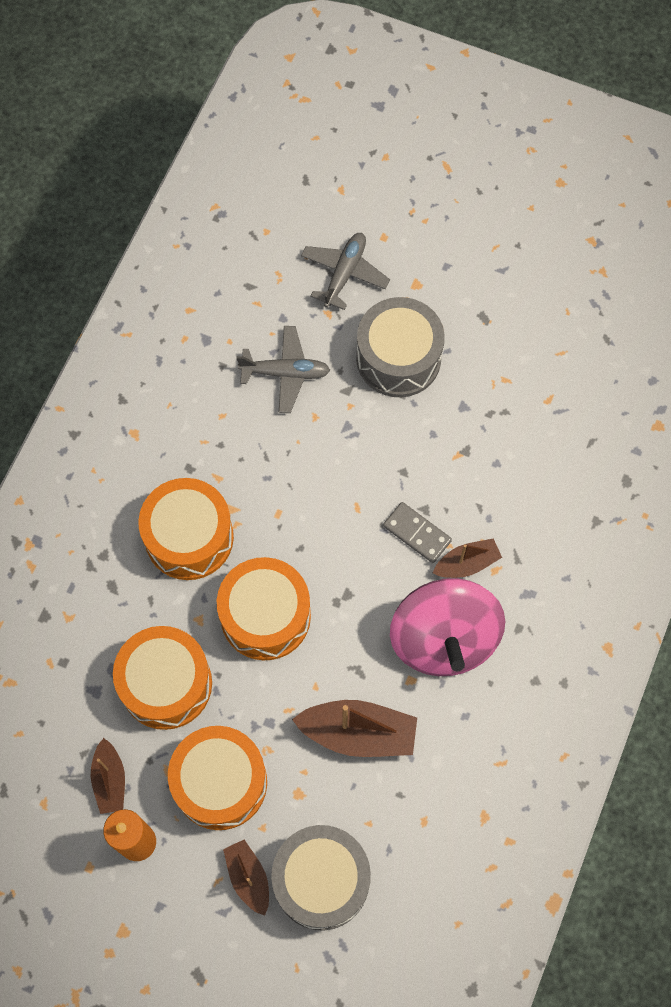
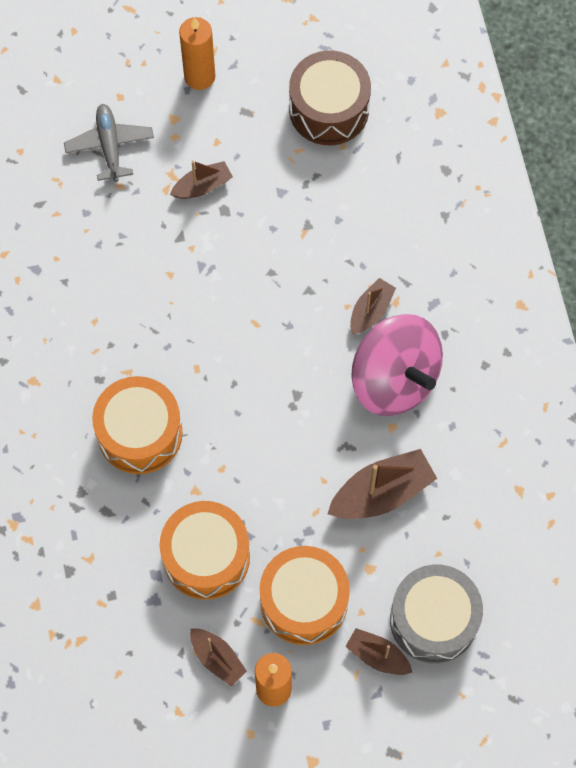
camera: 35 degrees left, 0 degrees up
orange drum [217,557,311,660] -> none
grey plane [236,326,330,413] -> none
grey drum [356,297,445,397] -> brown boat [170,160,233,199]
grey domino [383,502,452,563] -> none
none -> orange candle [179,17,215,90]
none -> brown drum [289,50,371,145]

